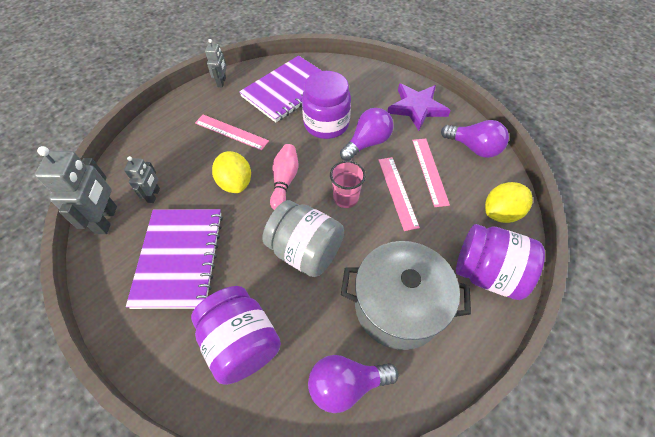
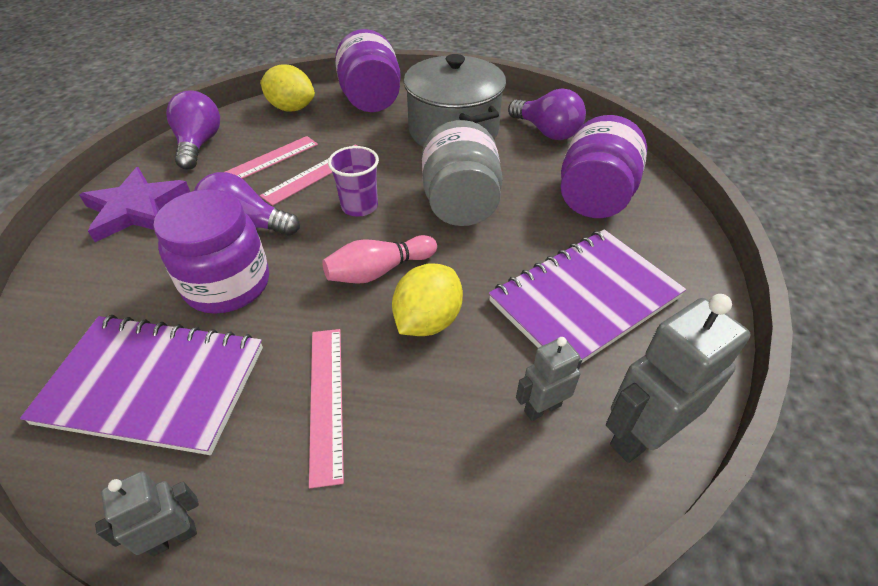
camera: 125 degrees left, 10 degrees down
pink cup [330,161,366,208] -> purple cup [328,146,379,217]

